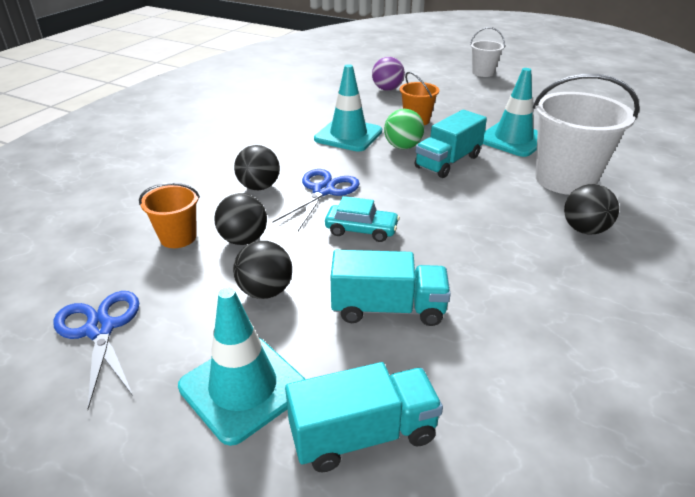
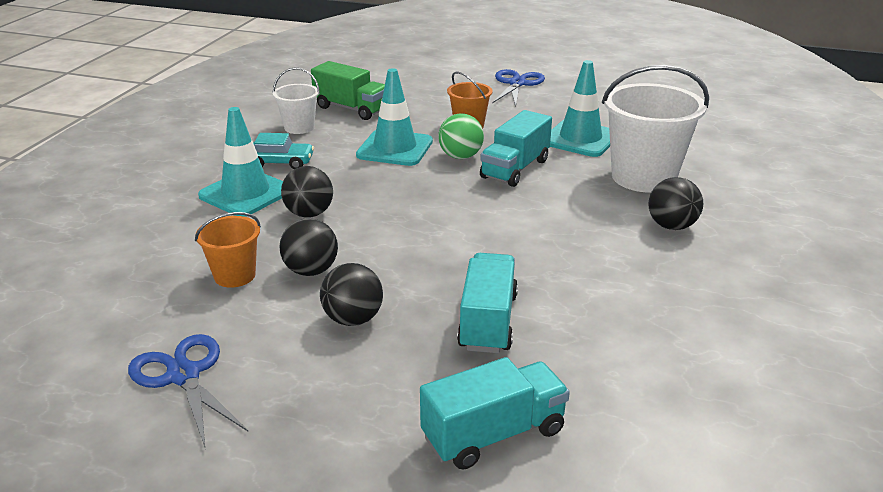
camera: 10 degrees left, 5 degrees down
turquoise traffic cone [178,287,306,446] -> turquoise traffic cone moved to [198,107,283,217]
blue scissors [272,169,360,231] -> blue scissors moved to [492,69,545,107]
turquoise car [325,196,400,242] -> turquoise car moved to [253,133,314,169]
turquoise truck [331,250,451,326] -> turquoise truck turned 75 degrees counterclockwise [457,253,518,353]
purple ball [372,57,405,91] -> none
white bucket [470,27,505,77] -> white bucket moved to [273,67,320,134]
none -> green truck [311,61,385,120]

